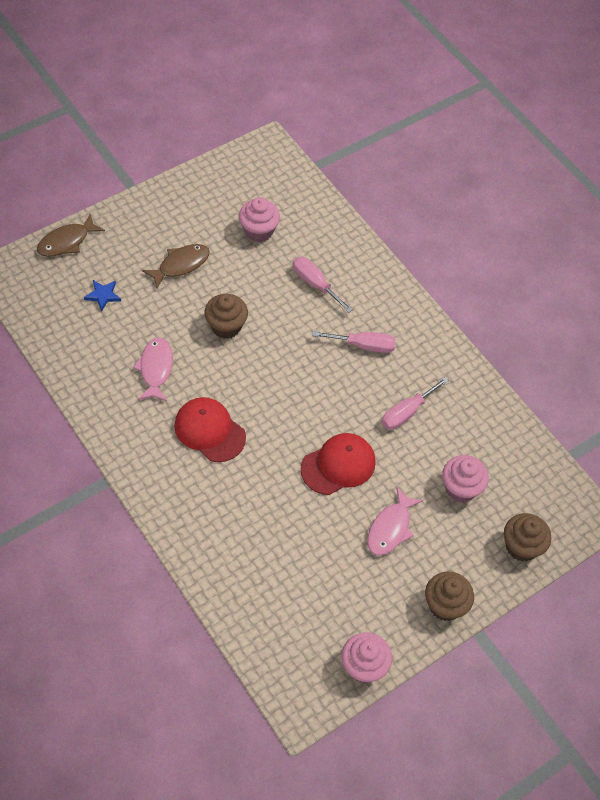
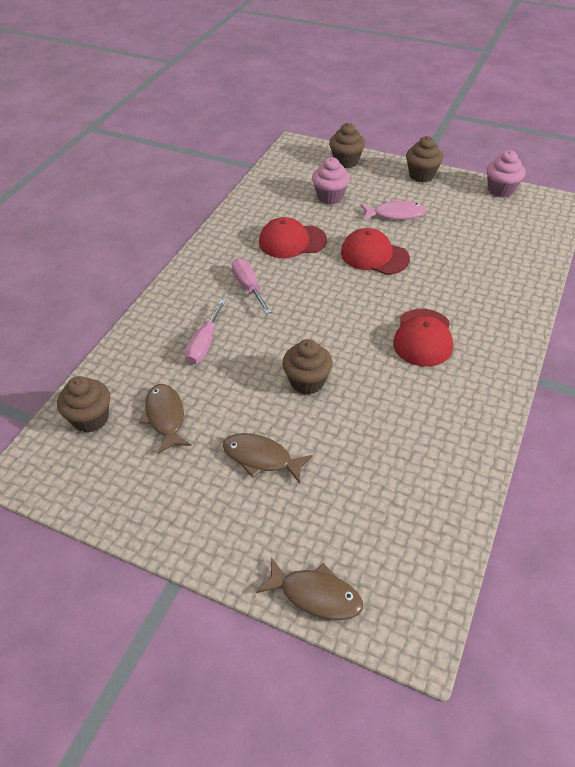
camera: 115 degrees left, 10 degrees down
blue star [84,280,121,312] -> none
pink fish [133,337,173,401] -> none
pink cupcake [239,197,280,242] -> brown fish [139,384,191,454]
pink screwdriver [382,377,449,430] -> red cap [259,217,327,258]
none -> brown cupcake [57,376,110,433]

